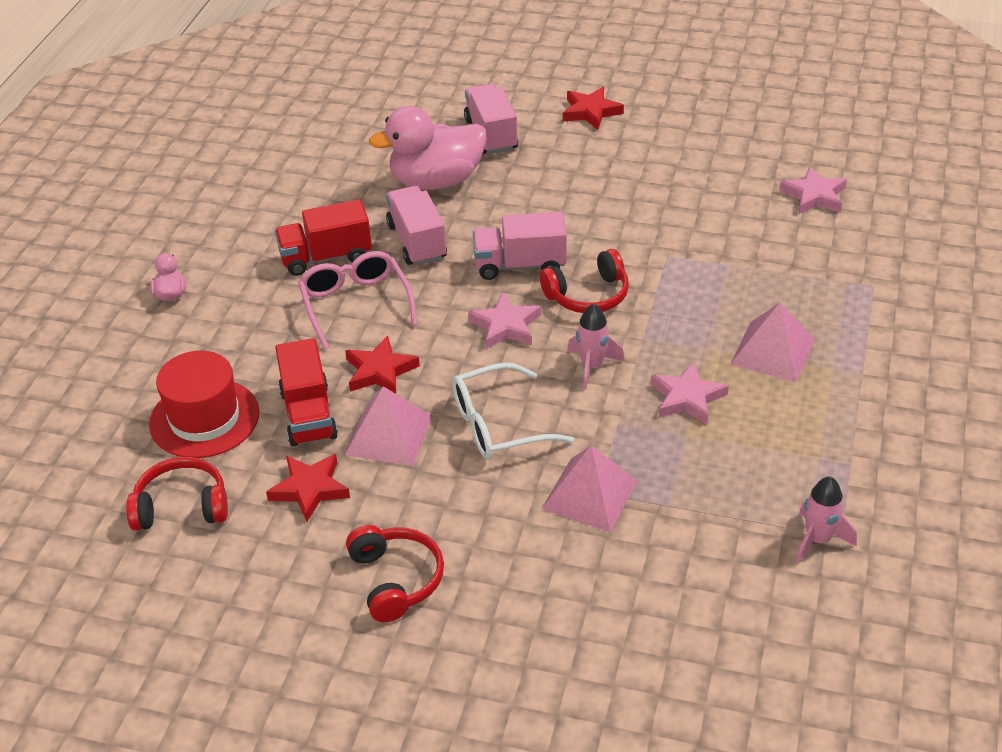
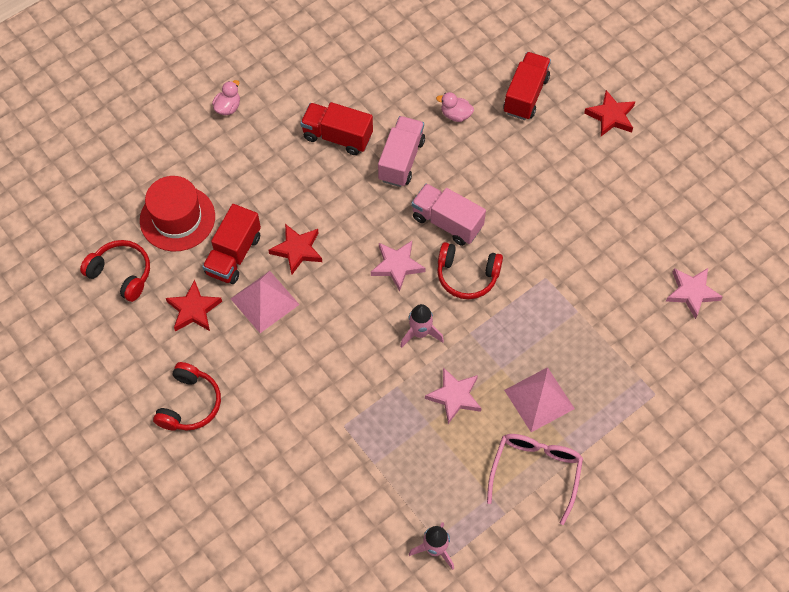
camera: 35 degrees right, 20 degrees up
pink glasses [298,251,417,349] -> pink glasses moved to [487,434,583,525]
pink duck [369,106,487,190] -> pink duck [436,92,474,122], size x0.42
white glasses [452,363,574,460] -> none
pink truck [464,84,518,154] -> red truck [503,52,551,120]
pink pyramid [541,446,638,532] -> none

